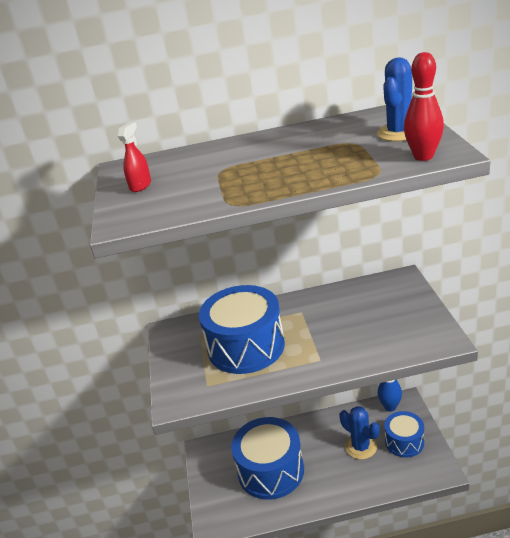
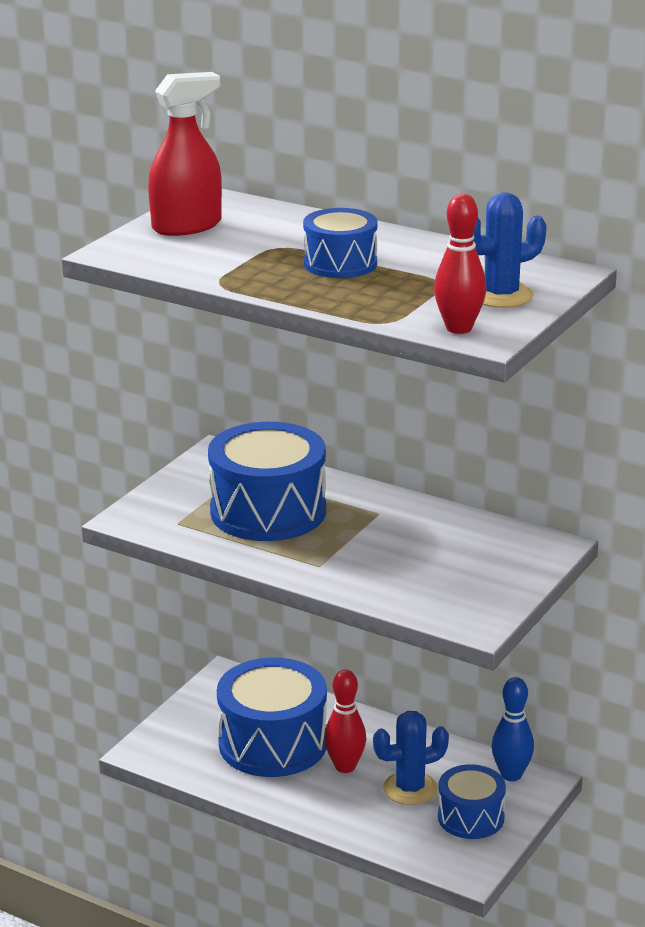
camera: 35 degrees right, 5 degrees down
red spray bottle [118,122,151,192] -> red spray bottle [148,72,222,236], size x1.90
blue cactus [339,406,380,459] -> blue cactus turned 75 degrees clockwise [373,711,449,805]
none -> blue drum [303,208,378,278]
none -> red bowling pin [324,669,366,773]

